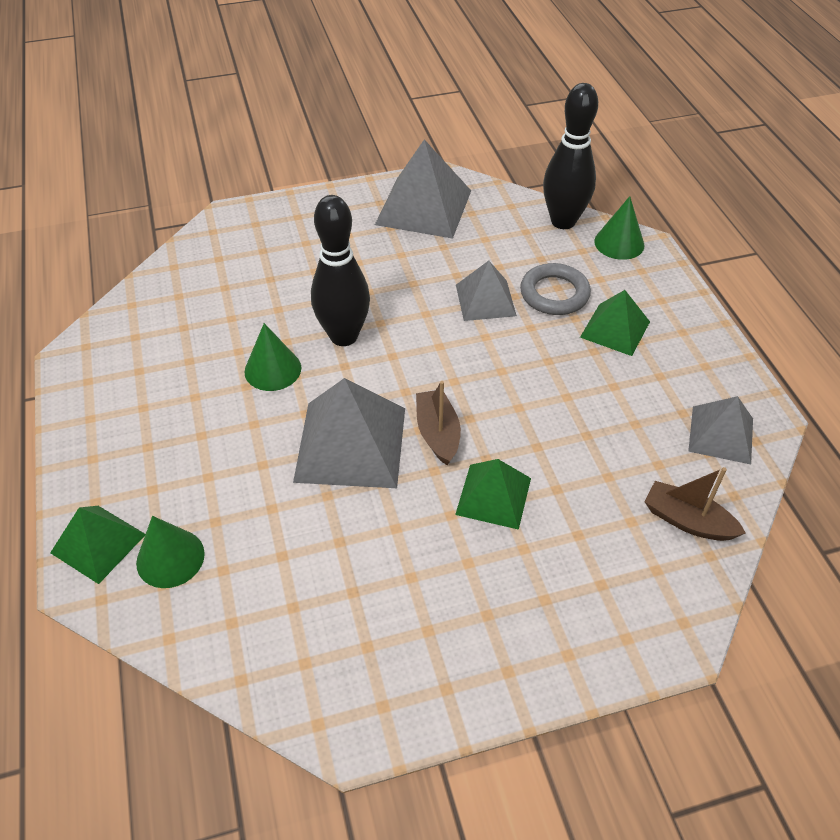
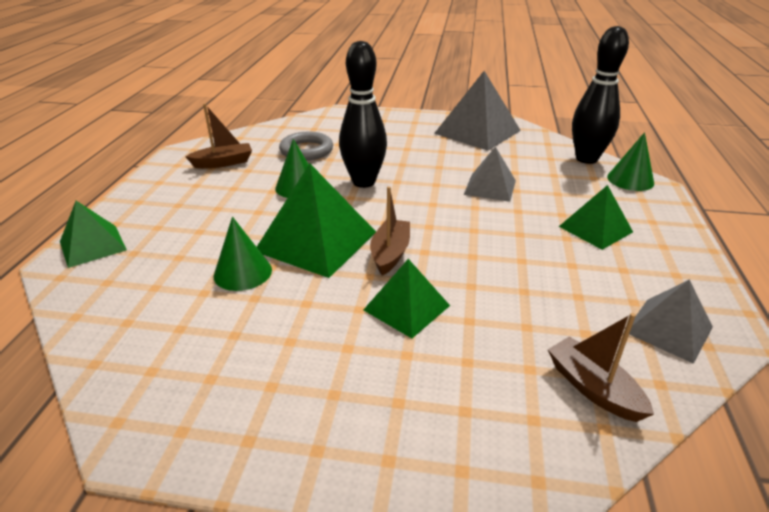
camera: 25 degrees right, 15 degrees down
green cone [136,516,205,588] -> green cone moved to [214,217,272,291]
grey pyramid [293,378,405,488] -> green pyramid [257,164,376,278]
grey ring [520,263,591,315] -> grey ring moved to [279,132,333,161]
none -> brown boat [185,103,252,168]

